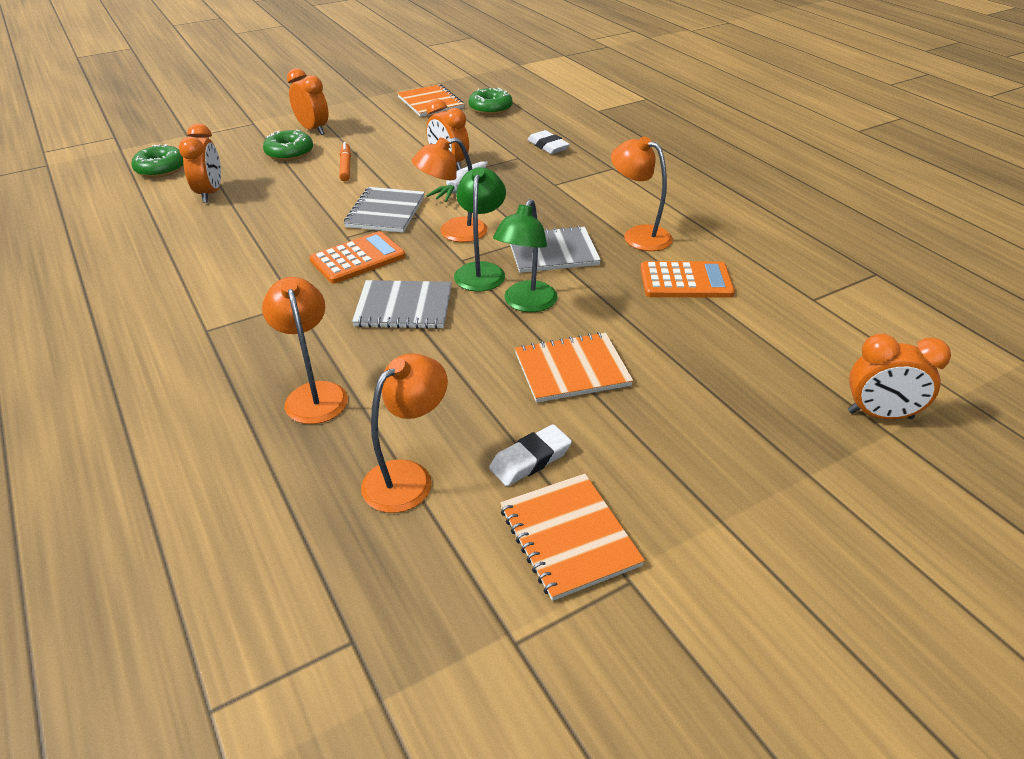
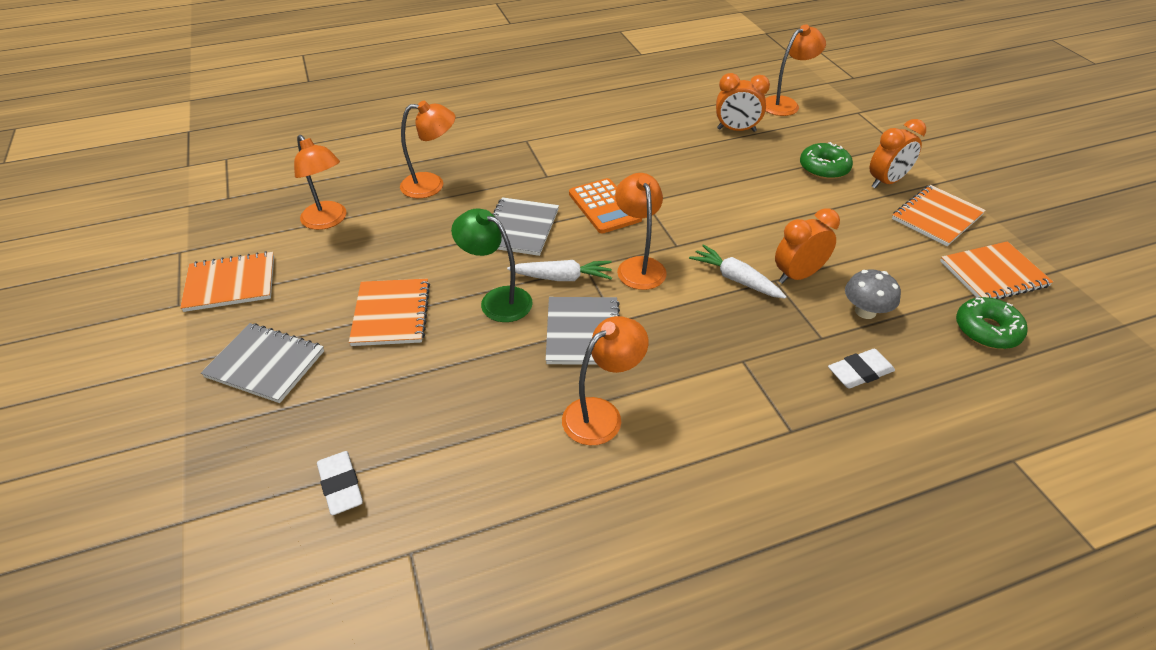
camera: 100 degrees right, 5 degrees up
green donut [131,144,183,178] -> orange lamp [765,24,826,116]
orange marker [339,142,351,181] -> none
grey notebook [344,187,425,233] -> grey notebook moved to [201,323,324,403]
green lamp [454,167,506,291] -> white carrot [507,260,612,281]
white eraser [489,424,572,486] -> white eraser moved to [317,451,363,515]
orange calculator [640,261,735,298] -> none
orange clock [848,334,951,419] -> none
none -> grey mushroom [845,269,901,319]
none -> orange notebook [892,185,986,246]

